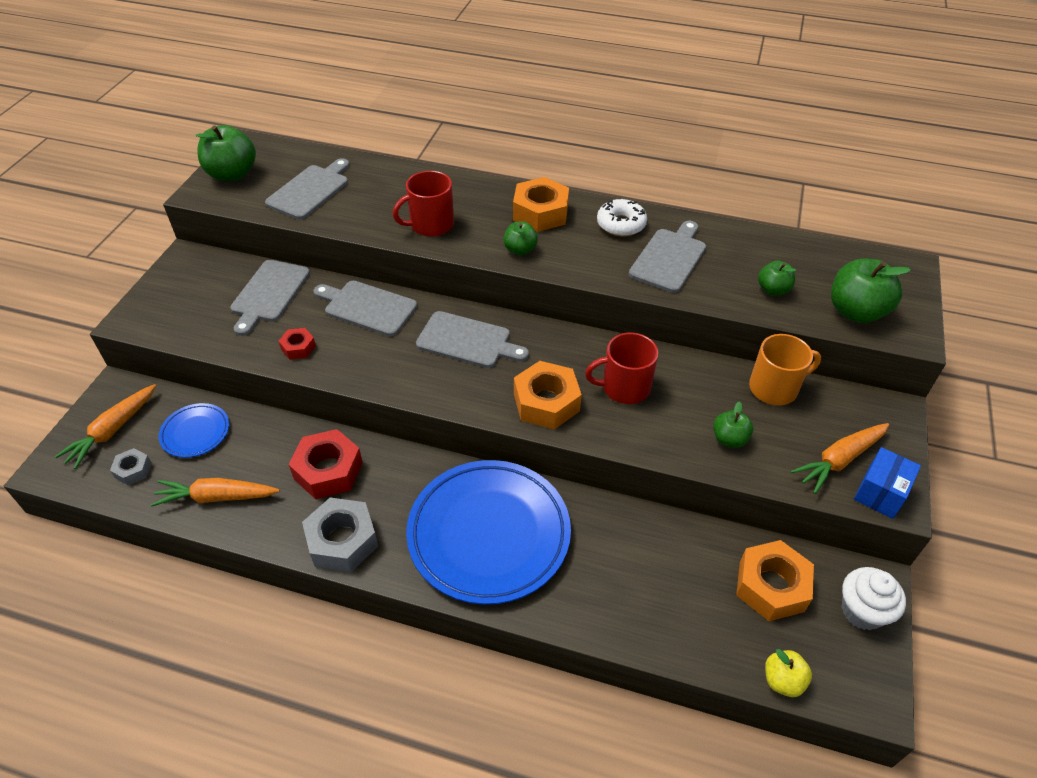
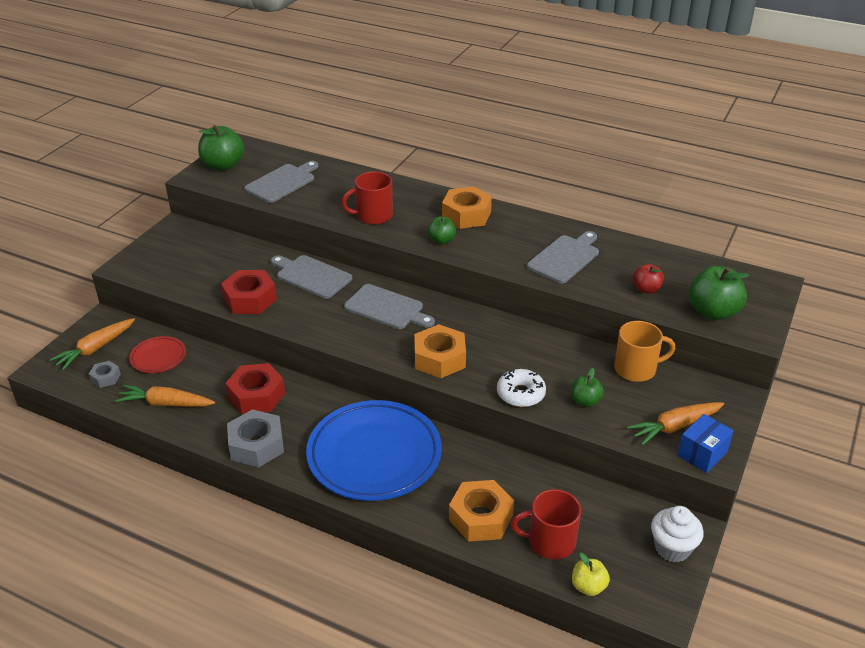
camera: 10 degrees right, 10 degrees down
blue plate [159,403,229,458] -> red plate [129,336,186,373]
grey cutting board [230,260,310,336] -> none
red nut [279,328,316,360] -> red nut [221,270,277,314], size x1.91
red mug [585,333,658,404] -> red mug moved to [511,489,581,560]
white donut [597,199,647,236] -> white donut moved to [497,369,546,407]
orange nut [736,540,814,621] -> orange nut moved to [449,480,514,542]
green apple [758,261,796,296] -> red apple [633,264,664,294]

